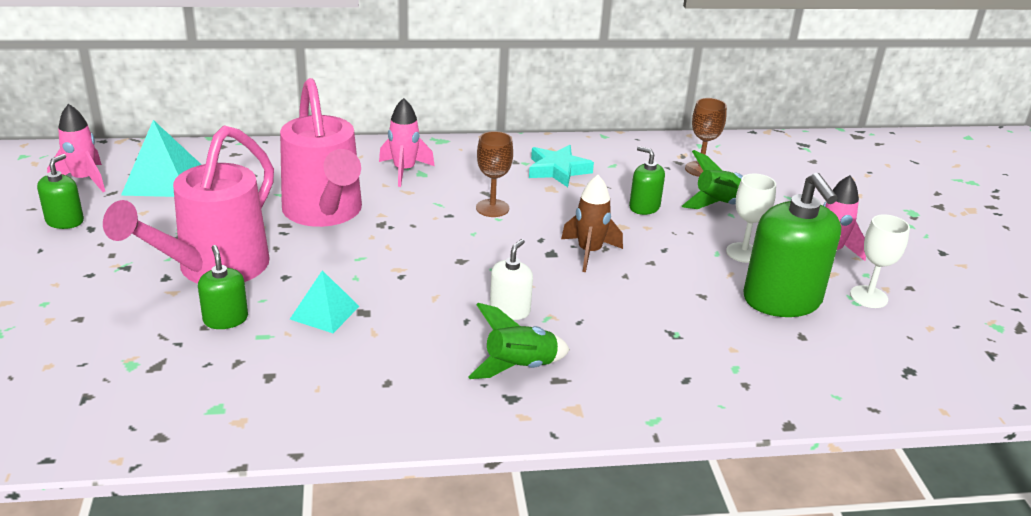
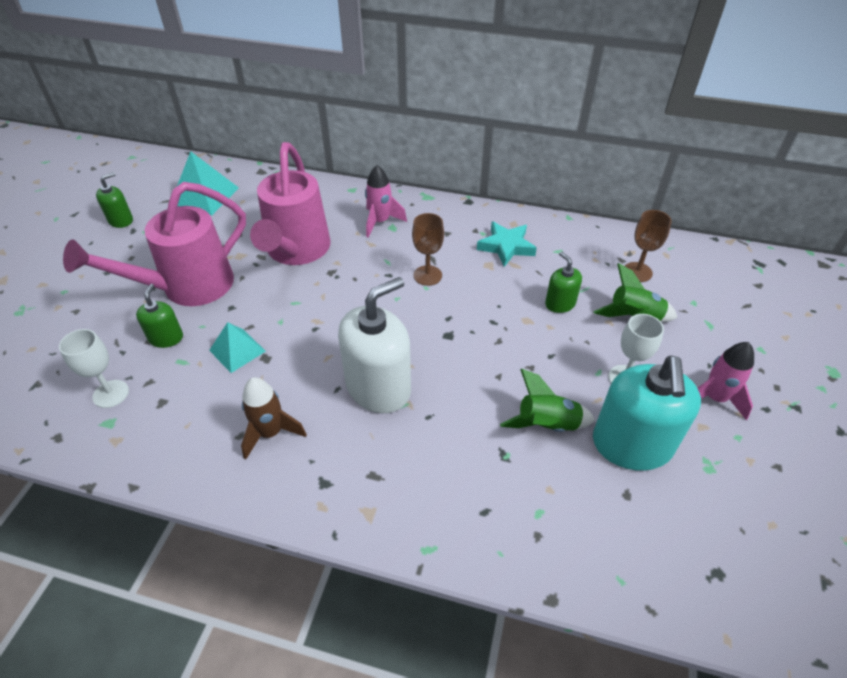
camera: 25 degrees right, 15 degrees up
pink rocket [47,104,105,192] -> none
green rocket [469,303,570,379] -> green rocket moved to [500,369,595,432]
white soap dispenser [490,239,533,320] -> white soap dispenser [338,277,411,413], size x2.01
brown rocket [561,175,623,272] -> brown rocket moved to [241,377,307,460]
green soap dispenser [743,173,841,317] -> turquoise soap dispenser [593,356,701,471]
white goblet [850,214,910,308] -> white goblet moved to [59,329,129,408]

